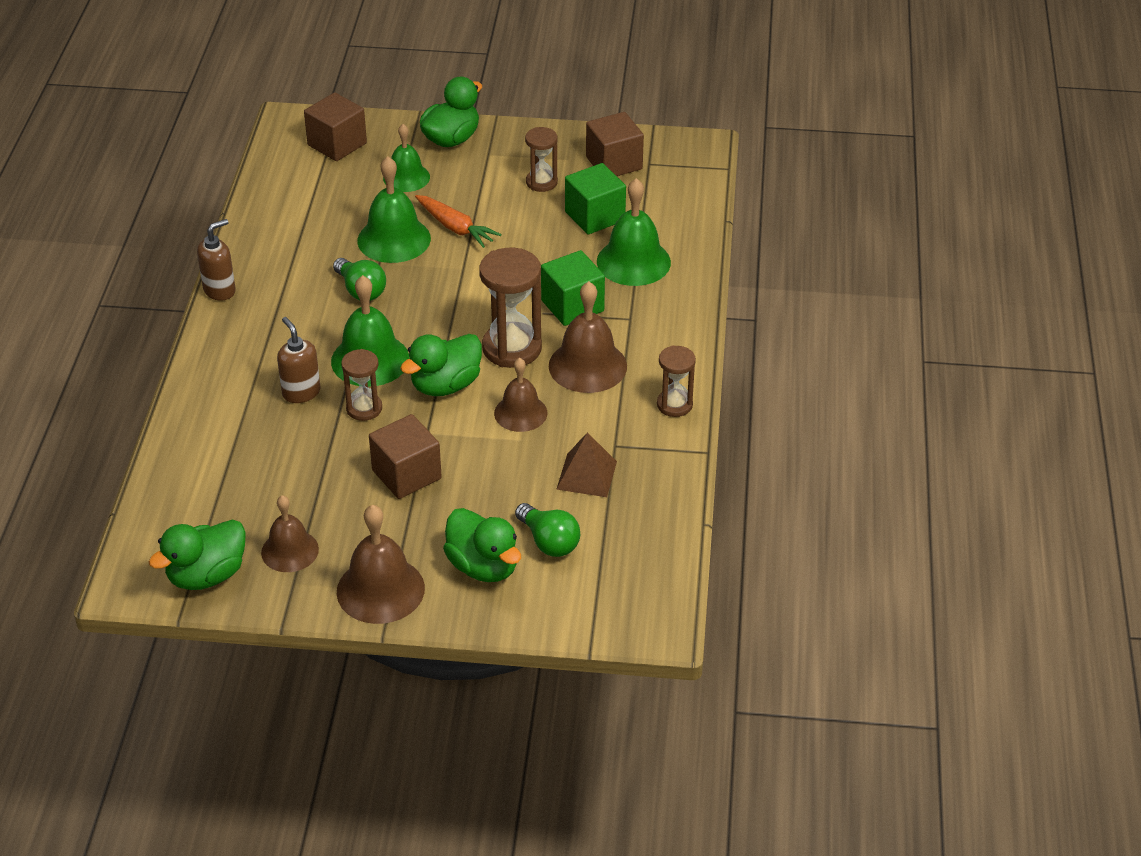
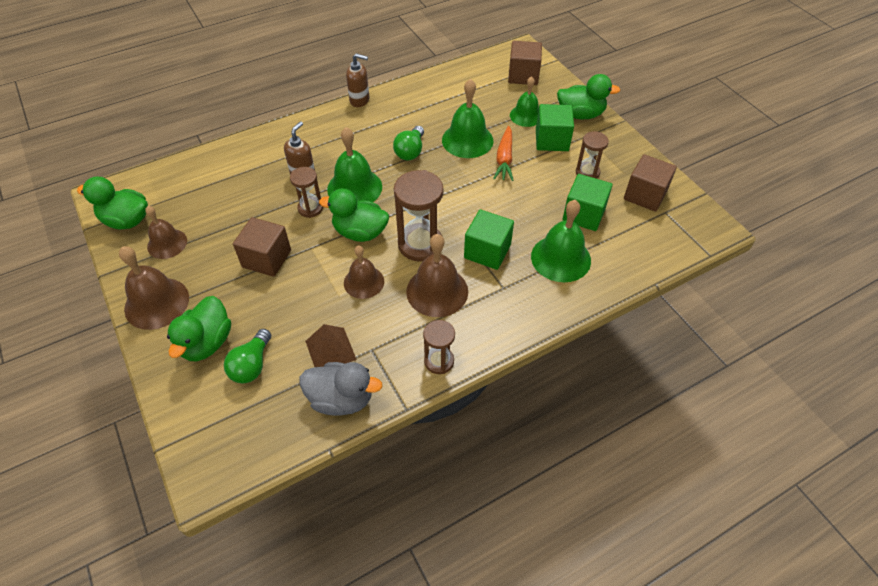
camera: 55 degrees right, 10 degrees up
none -> grey duck [299,362,382,416]
none -> green cube [536,104,574,151]

